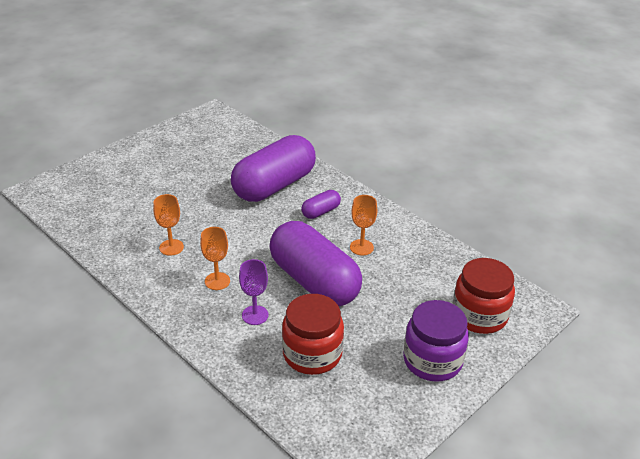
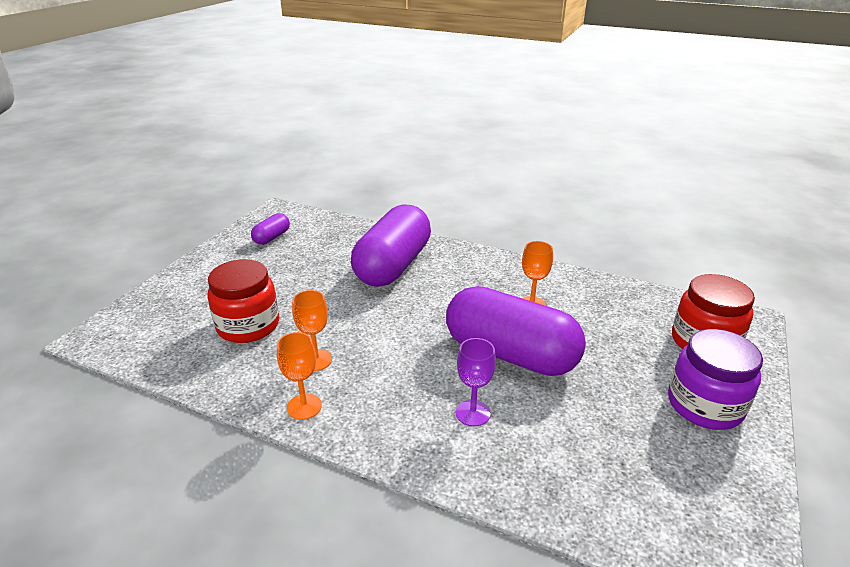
camera: 20 degrees left, 5 degrees down
orange goblet [200,227,230,290] -> orange goblet moved to [277,332,322,420]
red jar [282,294,344,375] -> red jar moved to [207,259,279,343]
purple capsule [301,190,341,219] -> purple capsule moved to [251,213,290,245]

